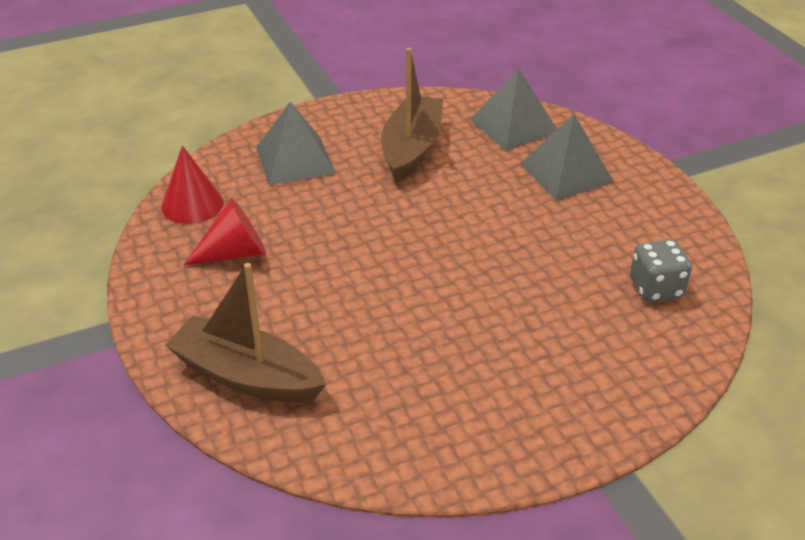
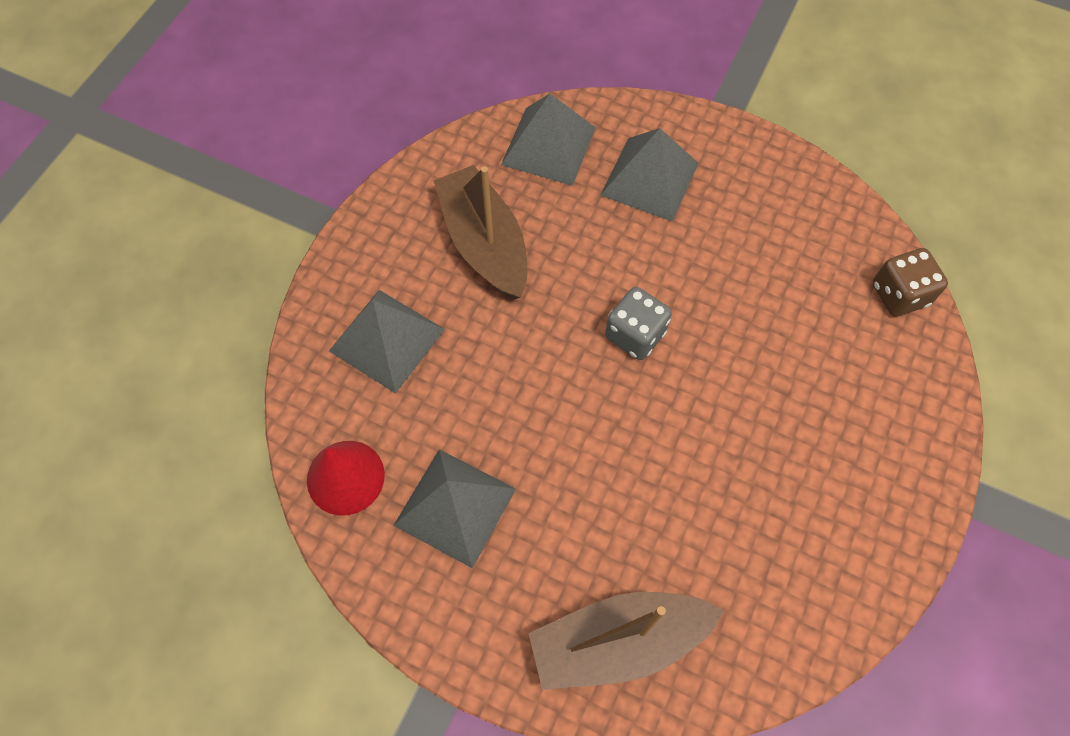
camera: 40 degrees left, 25 degrees up
red cone [184,198,266,265] -> grey pyramid [393,449,516,568]
grey dice [630,239,692,302] -> grey dice moved to [605,287,672,360]
none -> brown dice [873,248,948,317]

